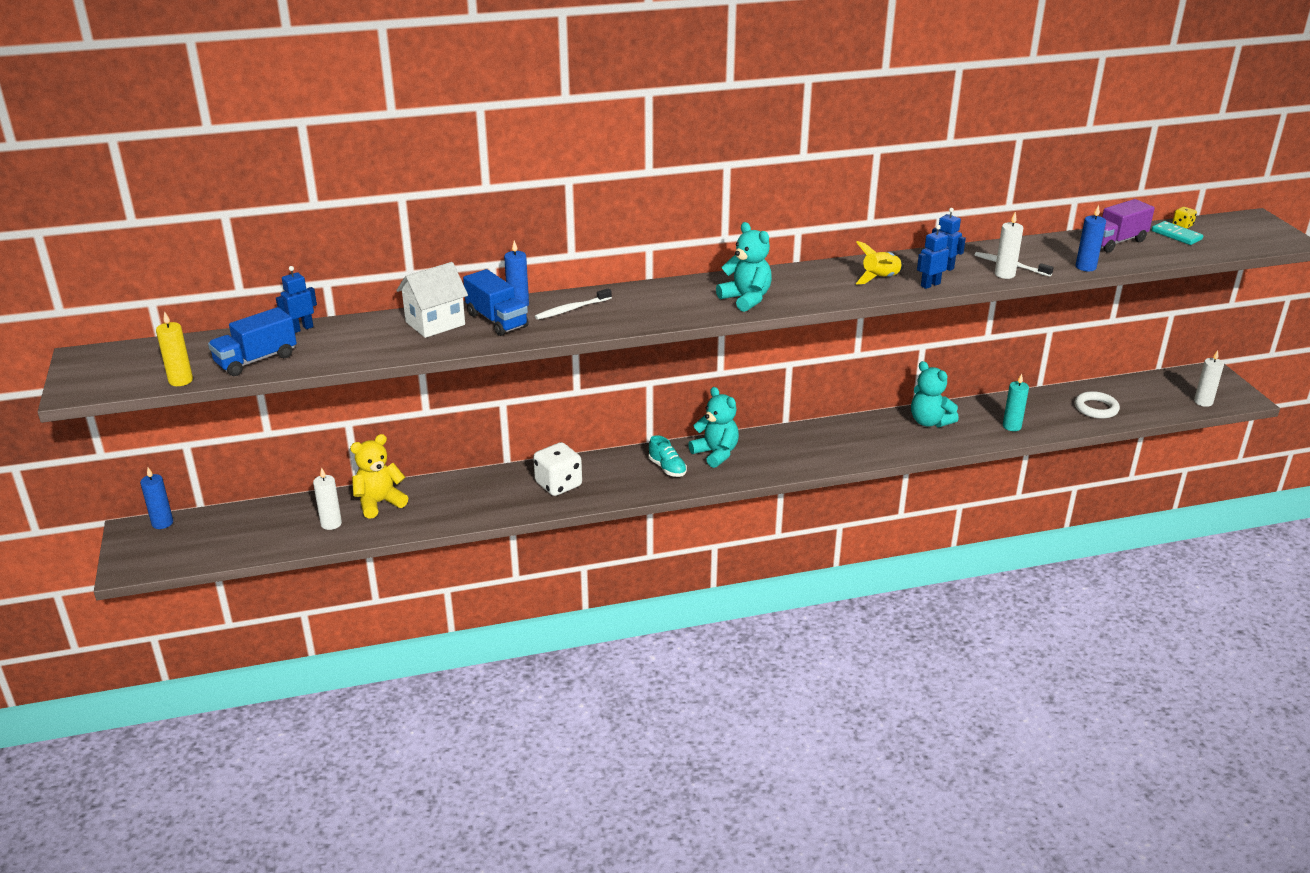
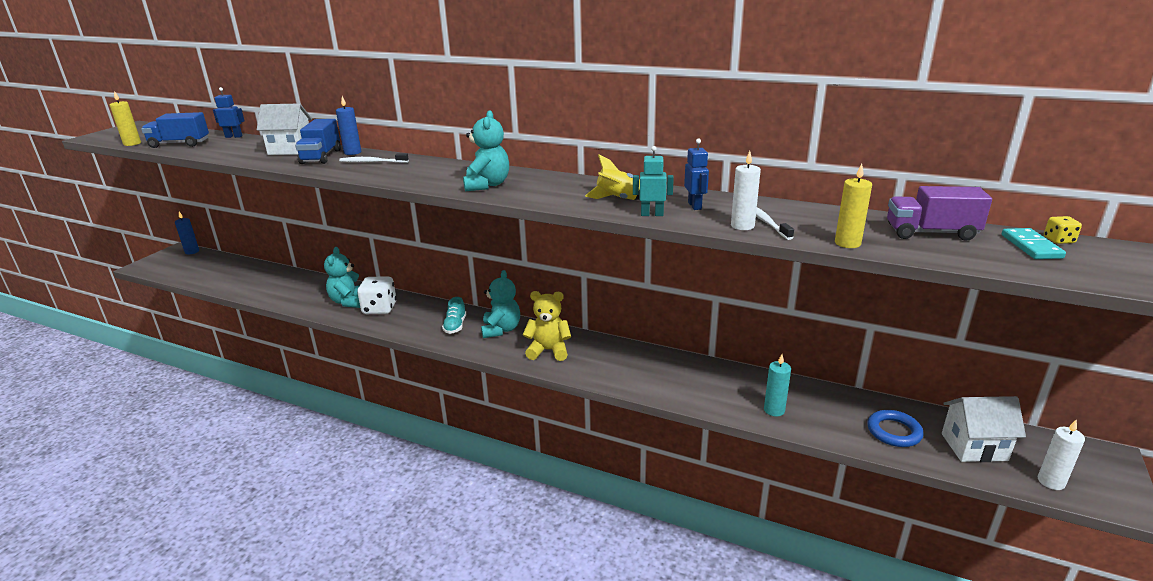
camera: 40 degrees right, 5 degrees down
white candle [313,467,342,530] -> none
yellow teddy bear [350,434,408,519] -> yellow teddy bear moved to [523,291,571,361]
turquoise teddy bear [911,361,959,427] -> turquoise teddy bear moved to [324,247,360,308]
blue robot [917,225,949,289] -> turquoise robot [633,146,674,216]
white ring [1075,391,1120,419] -> blue ring [867,410,924,447]
blue candle [1076,205,1106,271] -> yellow candle [835,164,872,248]
none -> white house [942,396,1026,462]

